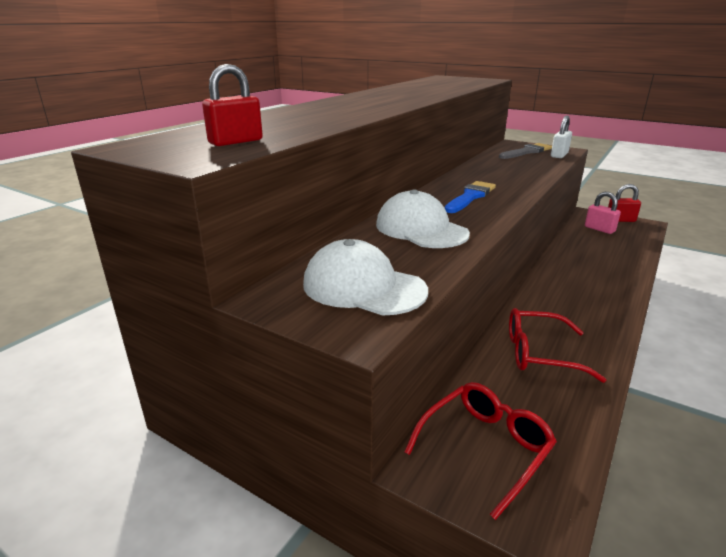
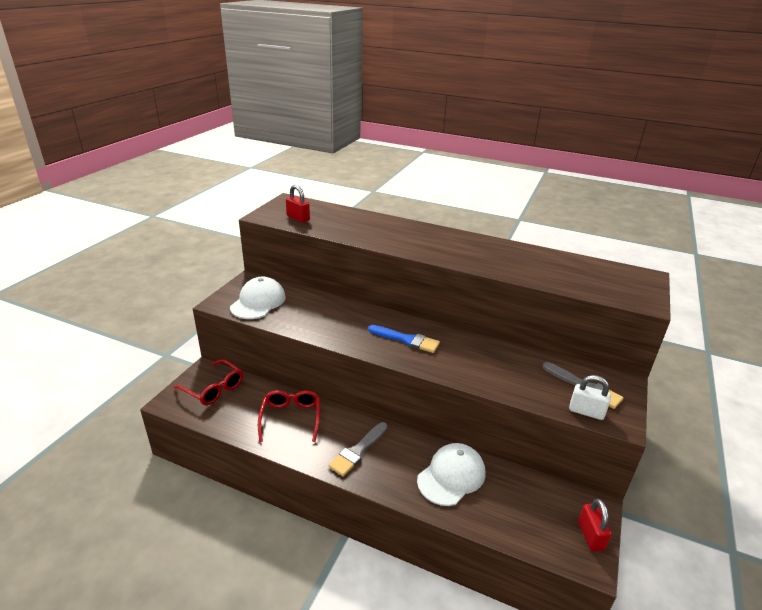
camera: 80 degrees right, 5 degrees up
white cap [376,189,470,248] -> white cap moved to [417,443,485,506]
pink padlock [585,192,621,234] -> none
none -> grey brush [328,422,387,476]

